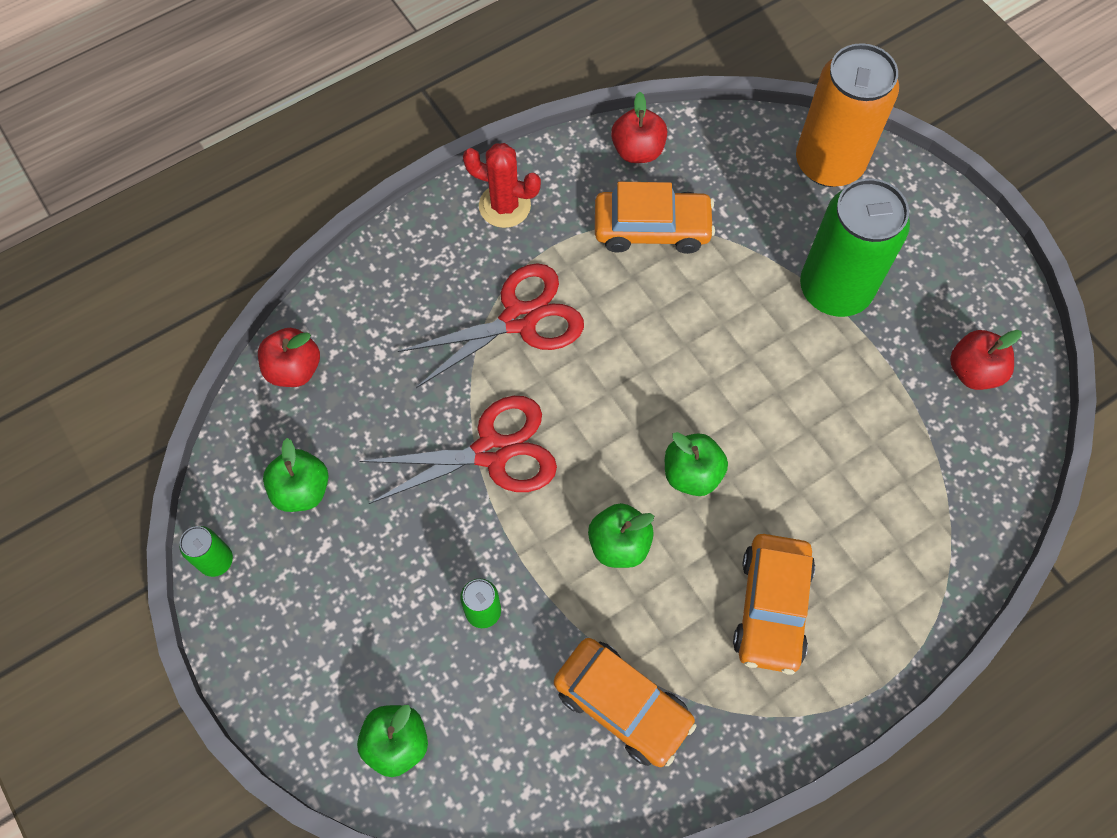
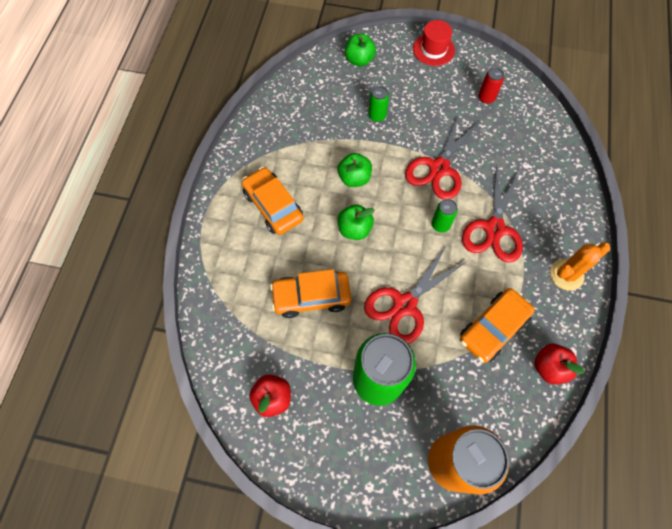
camera: 135 degrees right, 0 degrees up
green can [180,526,233,577] -> green can moved to [432,199,458,232]
red apple [258,328,320,387] -> none
green apple [263,438,329,512] -> red can [478,67,504,104]
red cactus [463,143,541,228] -> orange cactus [550,242,610,291]
orange car [554,638,697,767] -> orange car moved to [270,269,351,318]
none -> red scissors [364,246,467,344]
none -> red hat [413,20,455,66]

